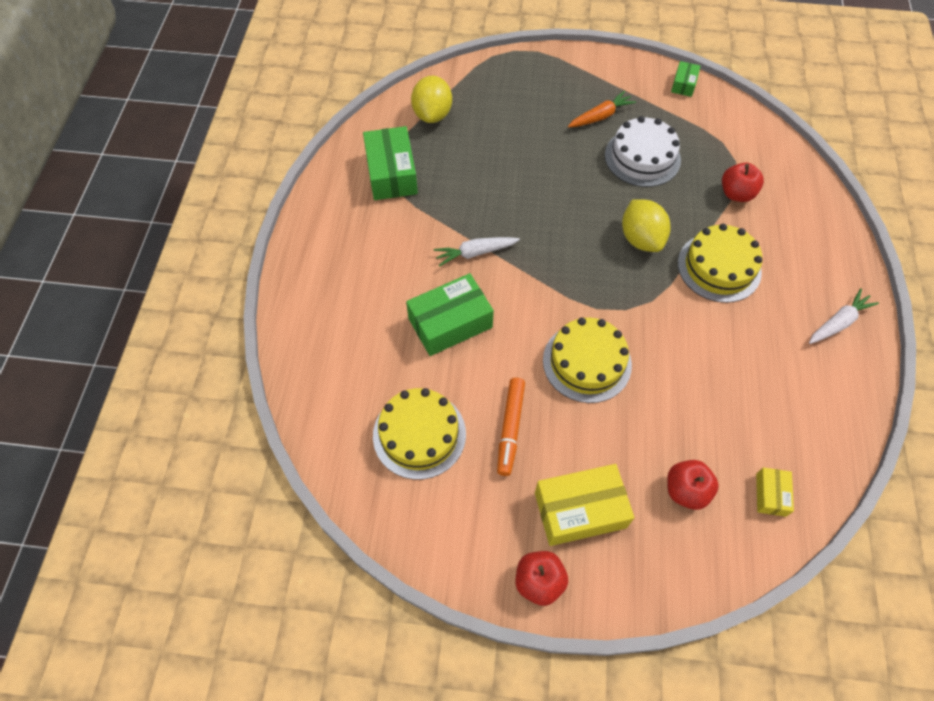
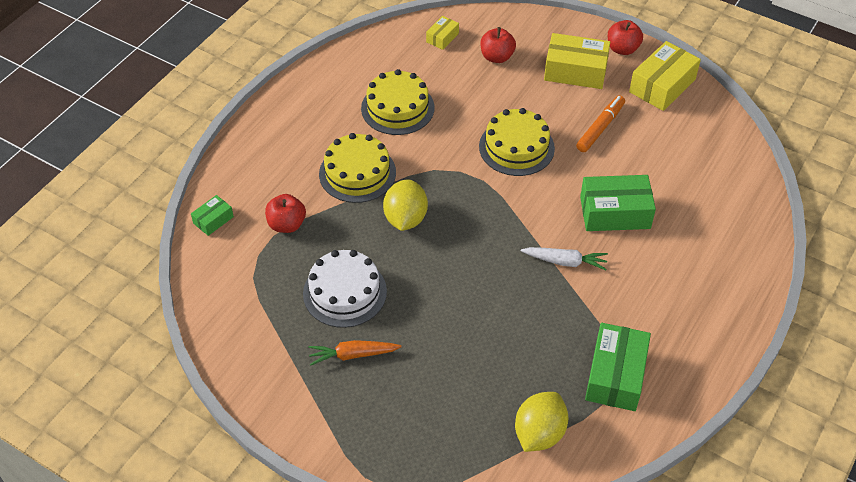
camera: 155 degrees left, 10 degrees down
yellow cake [373,388,466,480] -> yellow cake moved to [361,69,434,135]
green box [671,61,701,97] -> green box moved to [191,195,234,236]
white carrot [809,288,879,344] -> none
none -> yellow box [629,41,701,111]

